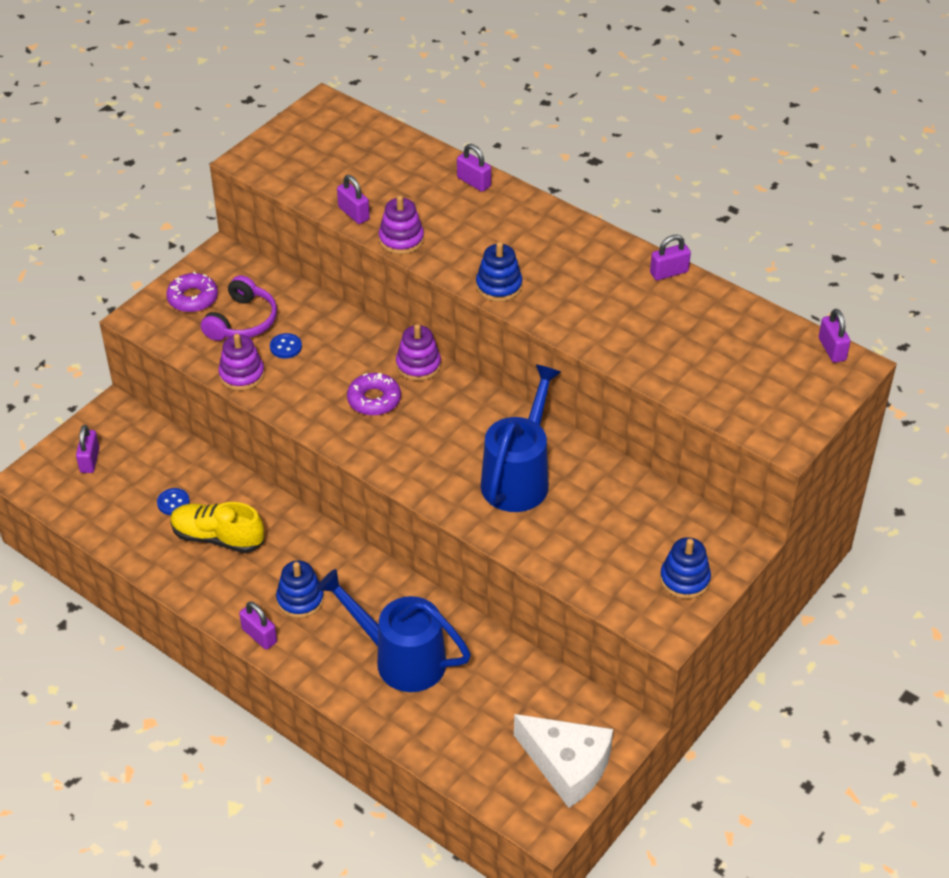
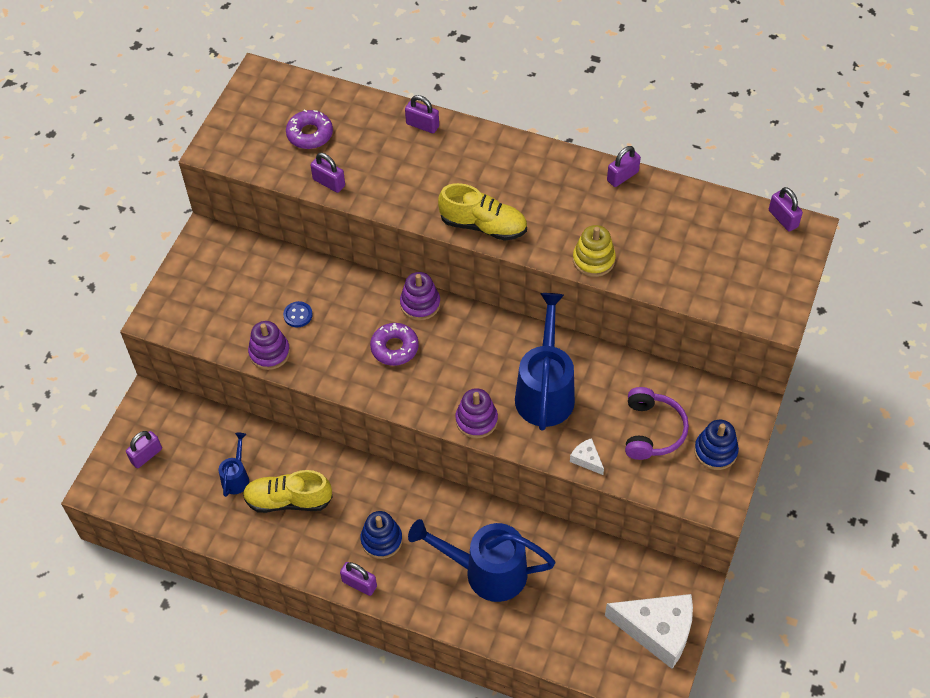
camera: 15 degrees left, 10 degrees up
purple padlock [76,425,100,473] -> purple padlock turned 60 degrees clockwise [126,431,162,468]
blue button [157,488,190,515] -> blue watering can [219,433,249,497]
purple donut [166,272,218,312] -> purple donut moved to [286,109,333,149]
purple headphones [201,275,277,341] -> purple headphones moved to [625,387,689,460]
purple stacking toy [379,195,424,254] -> purple stacking toy moved to [455,388,498,438]
blue stacking toy [476,242,523,302] -> yellow shoe [438,183,527,241]
none -> white cheese [570,438,604,475]
none -> yellow stacking toy [573,225,616,277]

